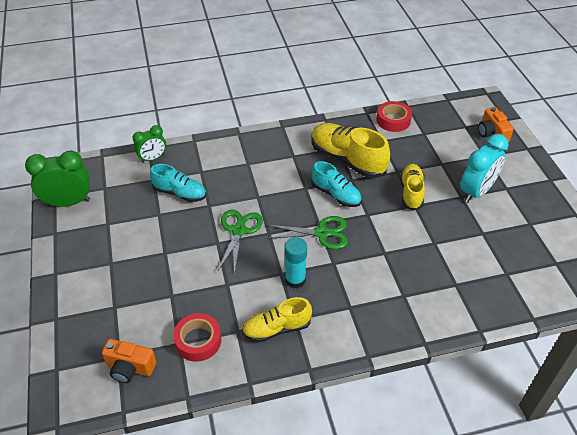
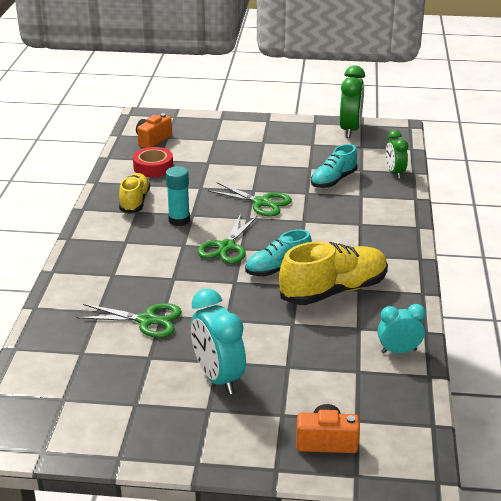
camera: 110 degrees right, 15 degrees down
red tape [377,101,412,132] -> turquoise clock [378,304,426,353]
yellow shoe [400,164,425,211] -> none
none -> green scissors [77,303,182,338]

